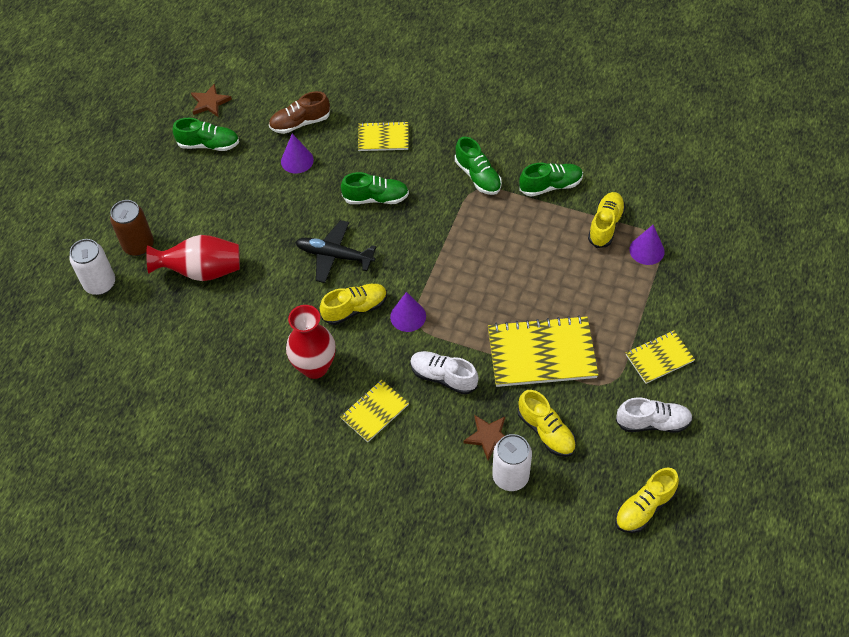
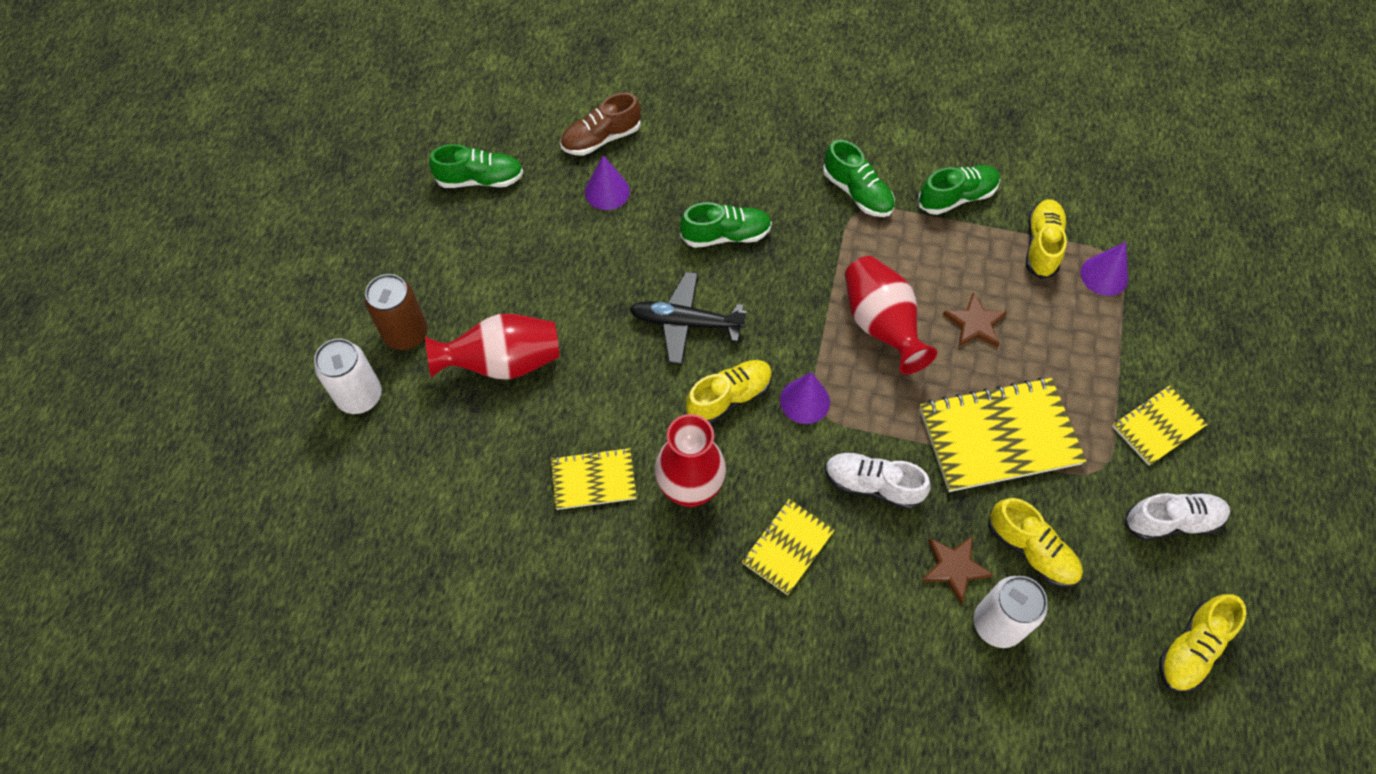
camera: 10 degrees left, 5 degrees up
brown star [191,84,232,117] -> brown star moved to [943,292,1007,348]
yellow notebook [358,121,409,151] -> yellow notebook moved to [551,447,637,510]
none -> red vase [845,256,937,374]

